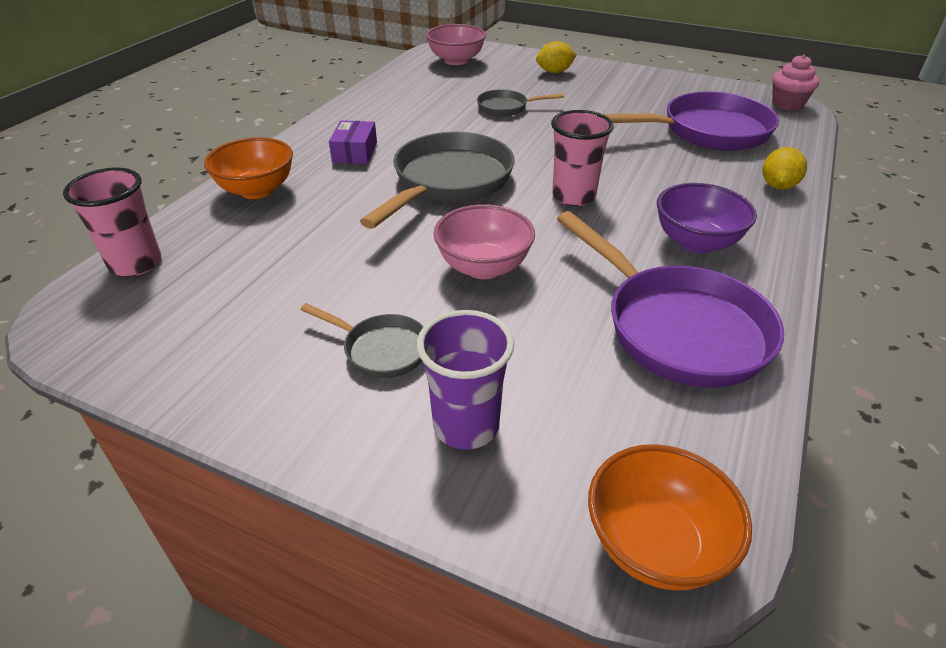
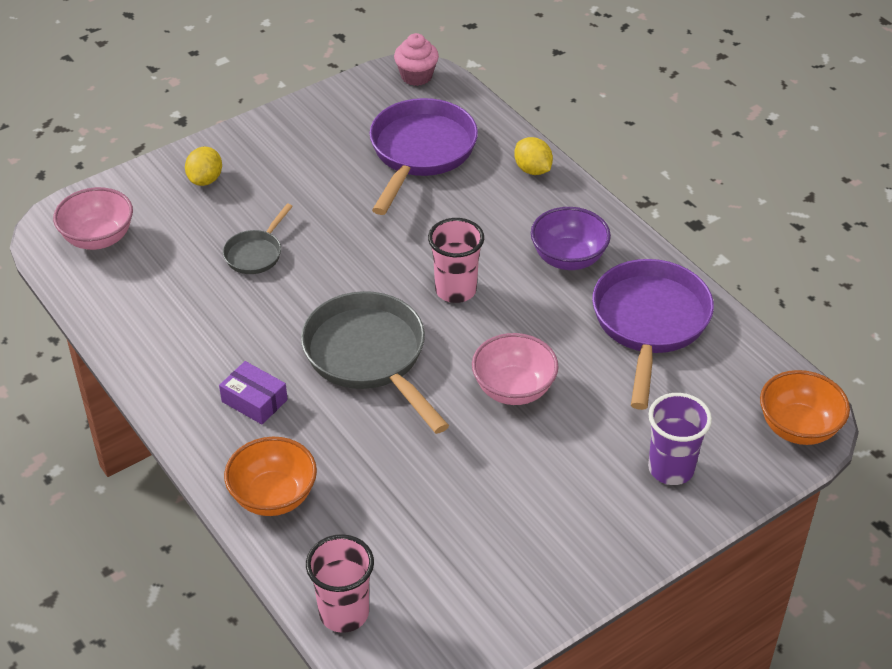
camera: 60 degrees left, 5 degrees up
grey pan [300,303,424,378] -> none
purple pan [557,211,784,388] -> purple pan turned 75 degrees counterclockwise [592,259,714,410]

